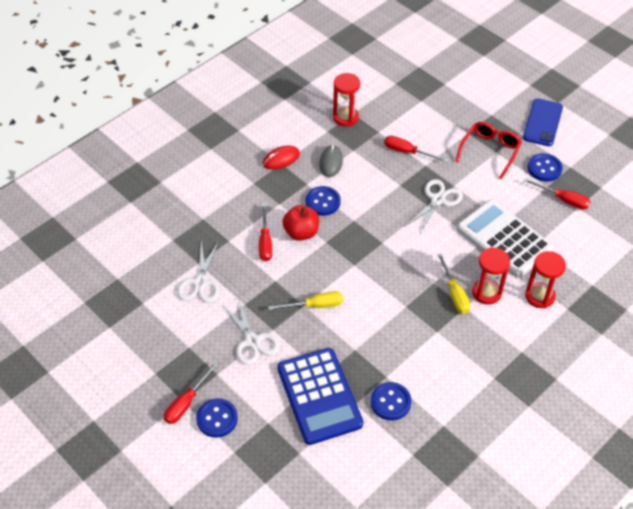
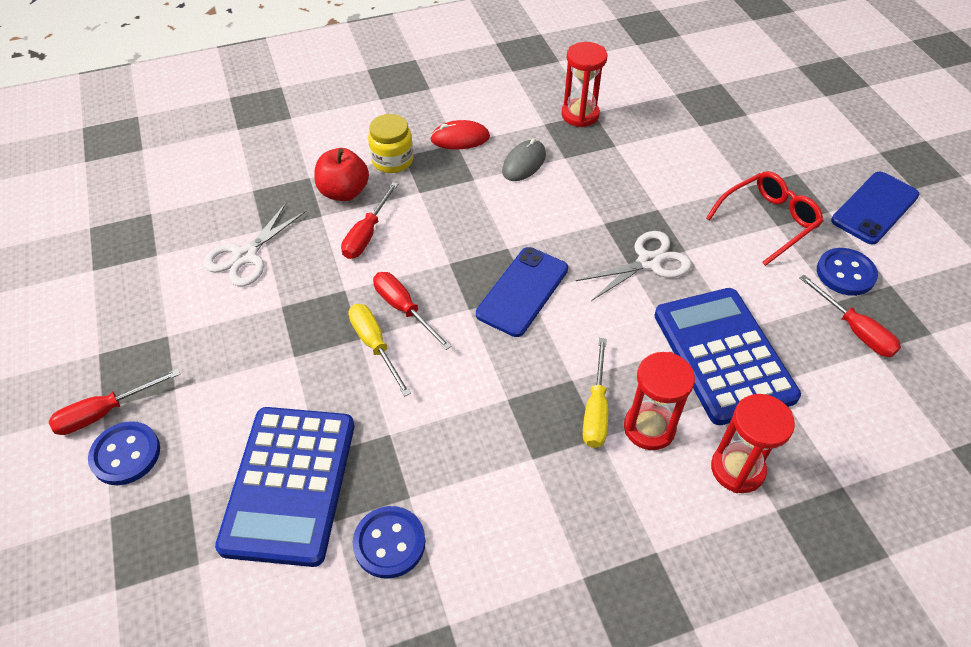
camera: 25 degrees right, 0 degrees up
white scissors [222,297,279,365] -> none
yellow screwdriver [268,291,343,310] -> yellow screwdriver turned 135 degrees counterclockwise [349,304,411,397]
red apple [283,205,319,241] -> red apple moved to [314,148,369,201]
blue button [306,186,341,216] -> none
red screwdriver [384,136,448,162] -> red screwdriver moved to [373,272,452,350]
white calculator [457,200,554,278] -> blue calculator [654,288,801,425]
none -> yellow jar [368,114,413,173]
none -> blue phone [476,247,568,337]

